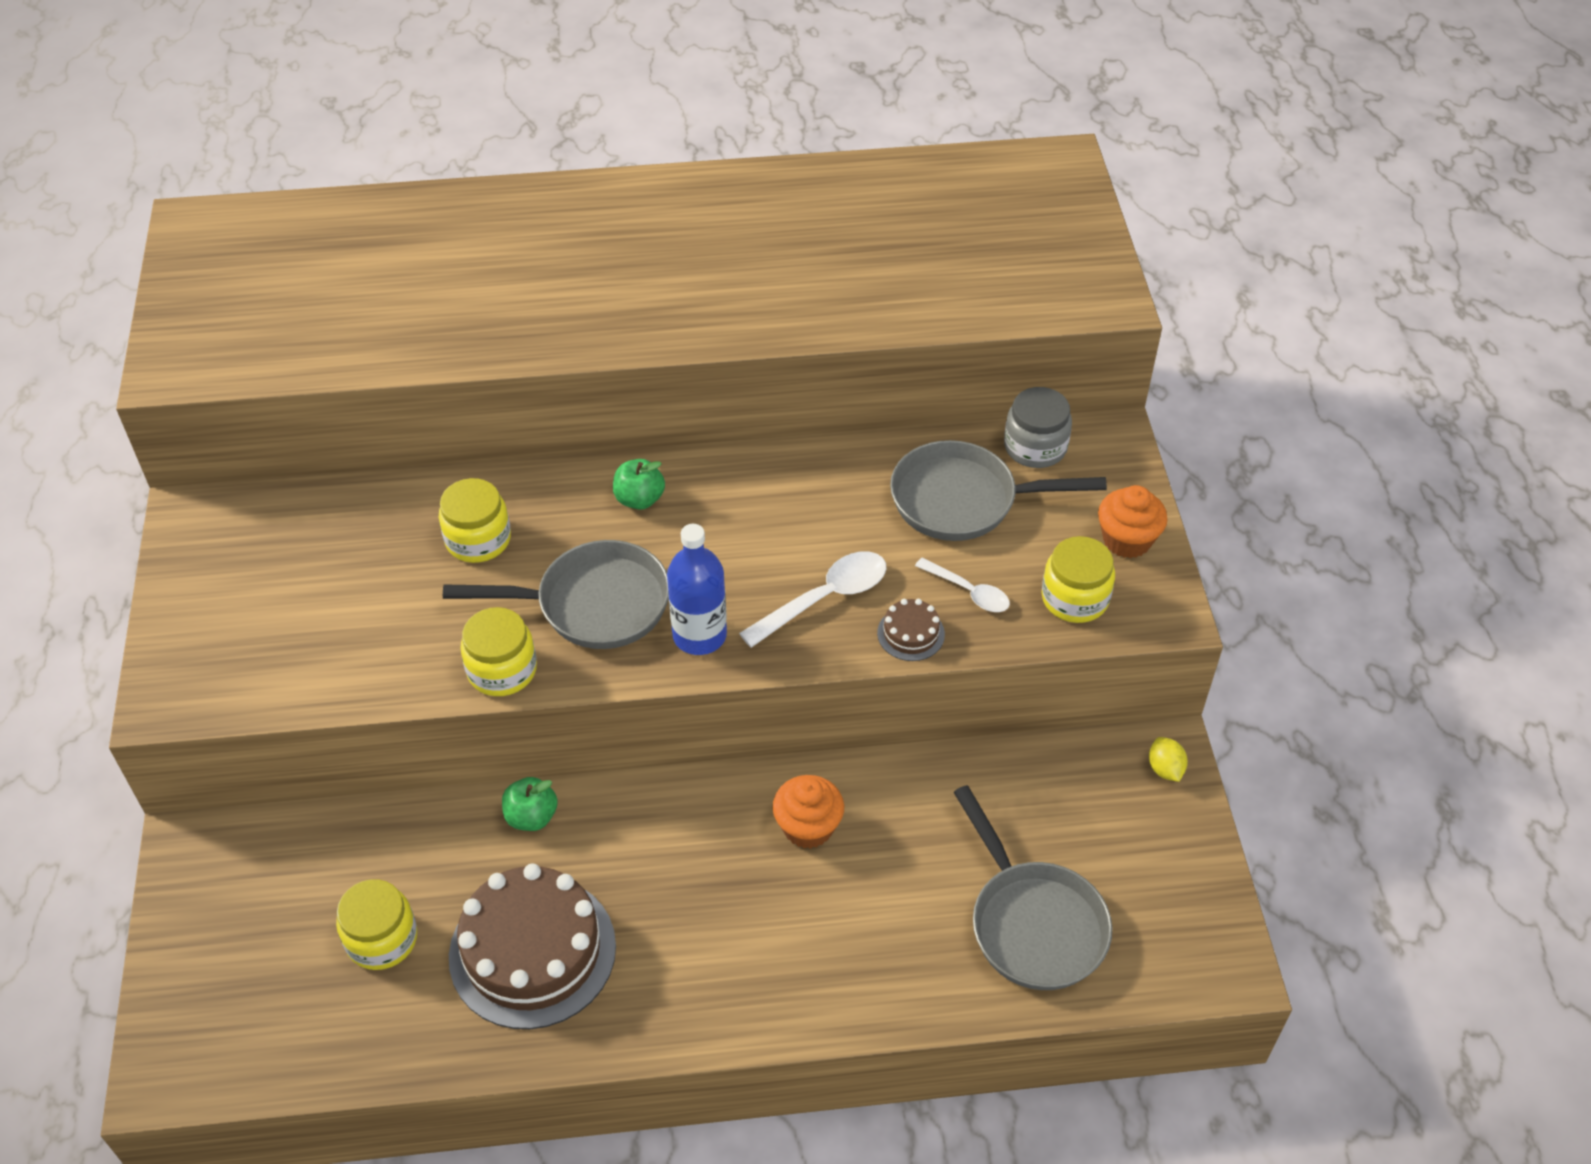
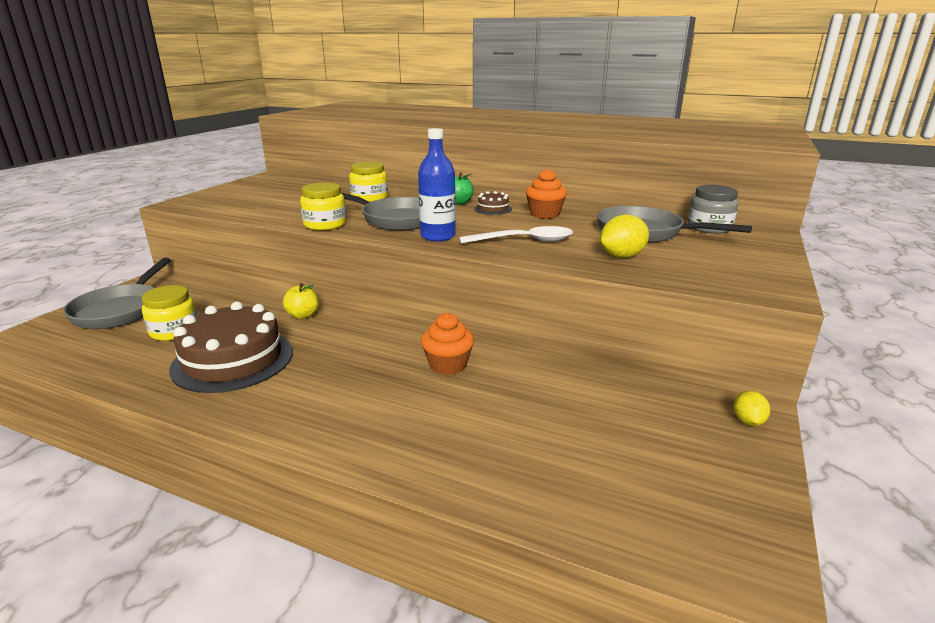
camera: 30 degrees right, 25 degrees down
green apple [502,777,558,831] -> yellow apple [283,283,319,319]
brown cake [877,599,945,661] -> brown cake moved to [474,191,512,215]
white spoon [915,558,1010,612] -> yellow lemon [600,214,649,258]
grey pan [953,785,1112,990] -> grey pan moved to [63,258,171,329]
yellow jar [1042,536,1115,623] -> none
orange cupcake [1098,485,1168,558] -> orange cupcake moved to [526,169,567,219]

